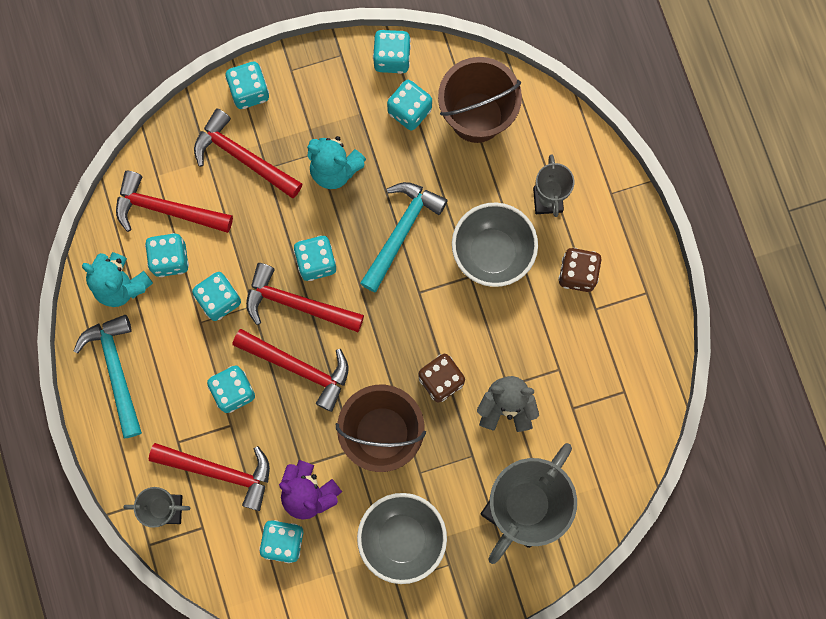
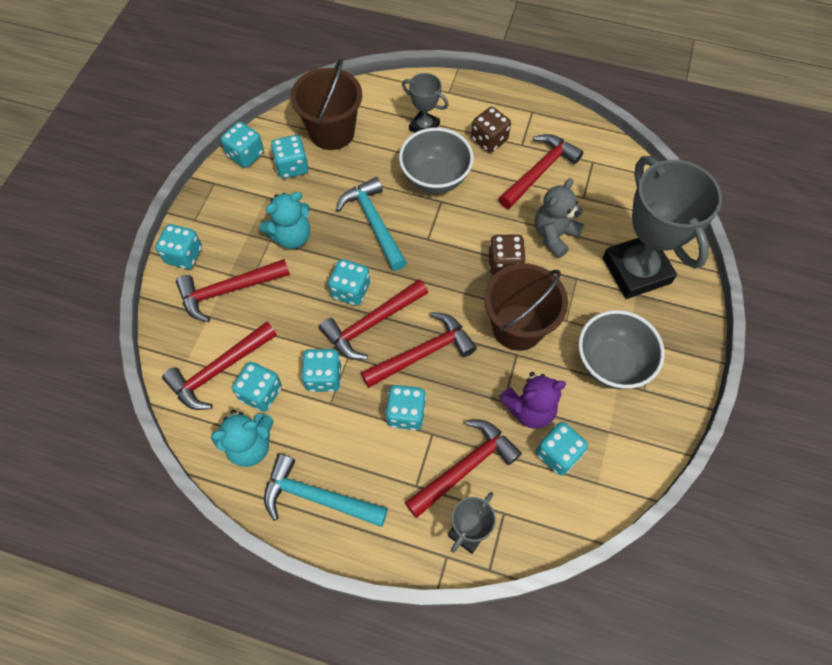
camera: 55 degrees left, 15 degrees down
none -> red hammer [499,134,583,209]

